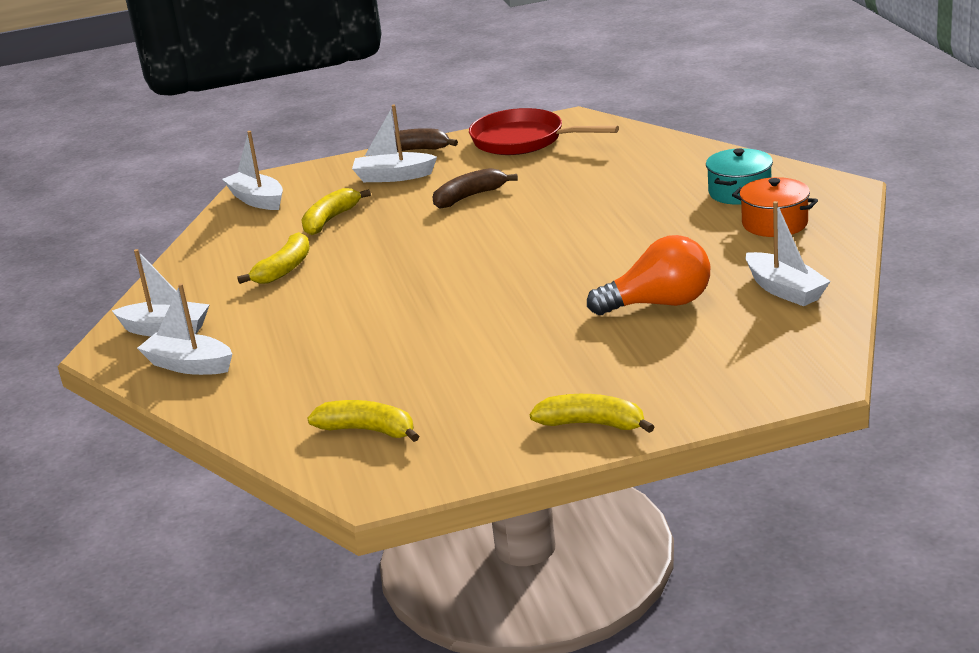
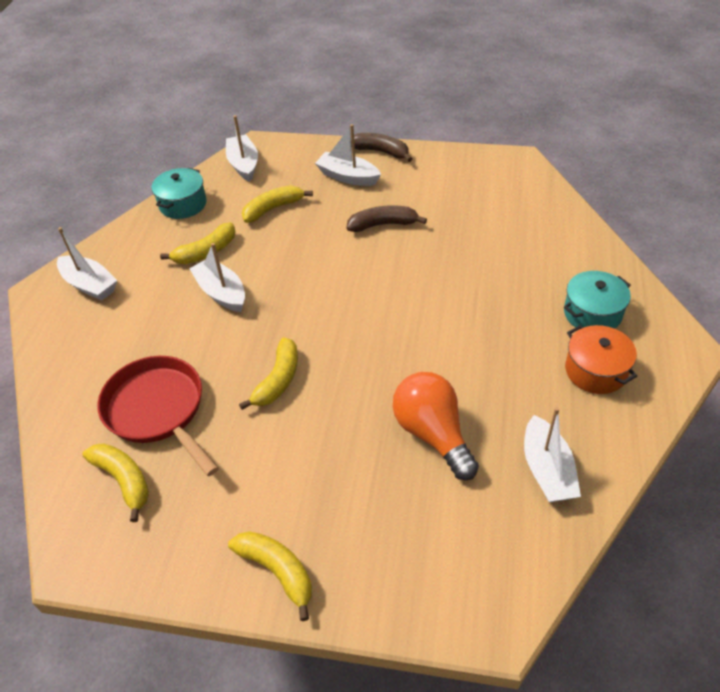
camera: 25 degrees right, 20 degrees up
white boat [137,283,232,375] -> white boat moved to [189,243,245,312]
red pan [469,108,619,155] -> red pan moved to [97,356,219,476]
orange light bulb [587,235,710,315] -> orange light bulb turned 135 degrees counterclockwise [393,372,479,480]
none -> turquoise pot [152,168,207,219]
none -> yellow banana [239,337,298,410]

